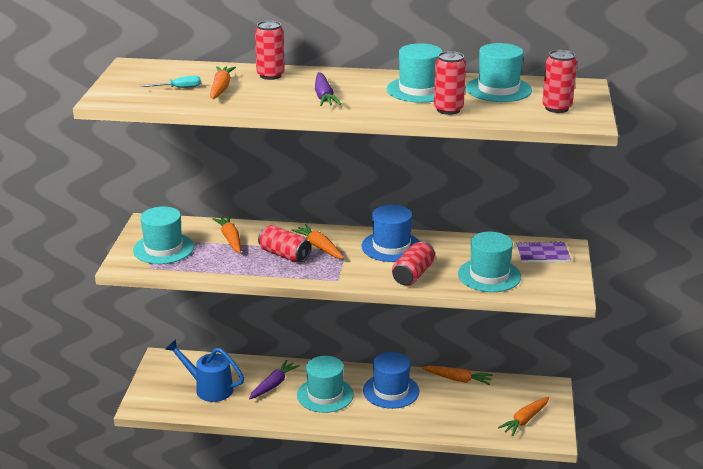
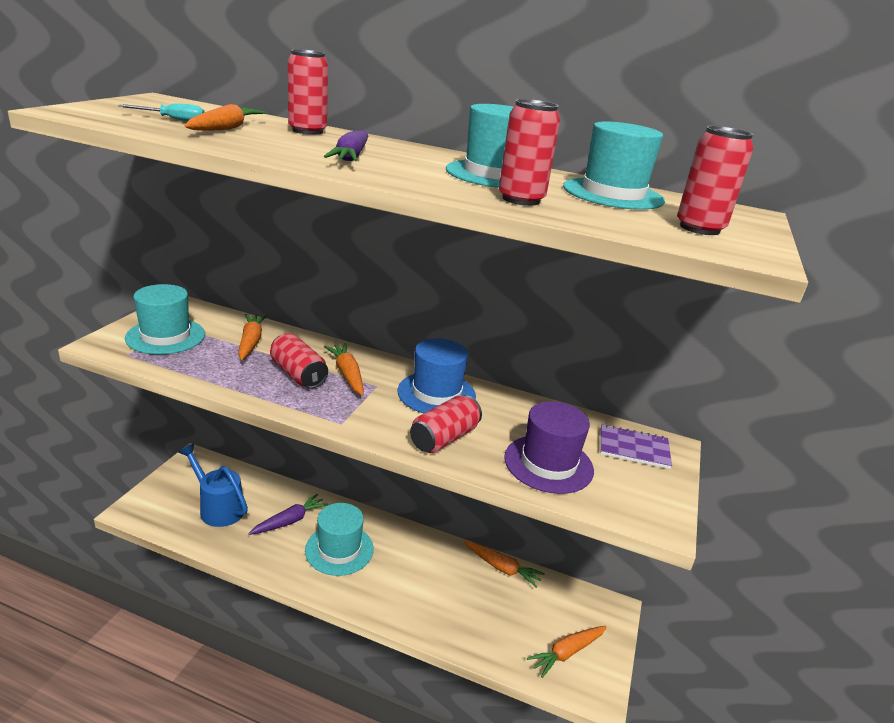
camera: 10 degrees right, 0 degrees up
blue hat [363,352,419,409] -> none
turquoise hat [458,232,521,292] -> purple hat [504,401,594,494]

